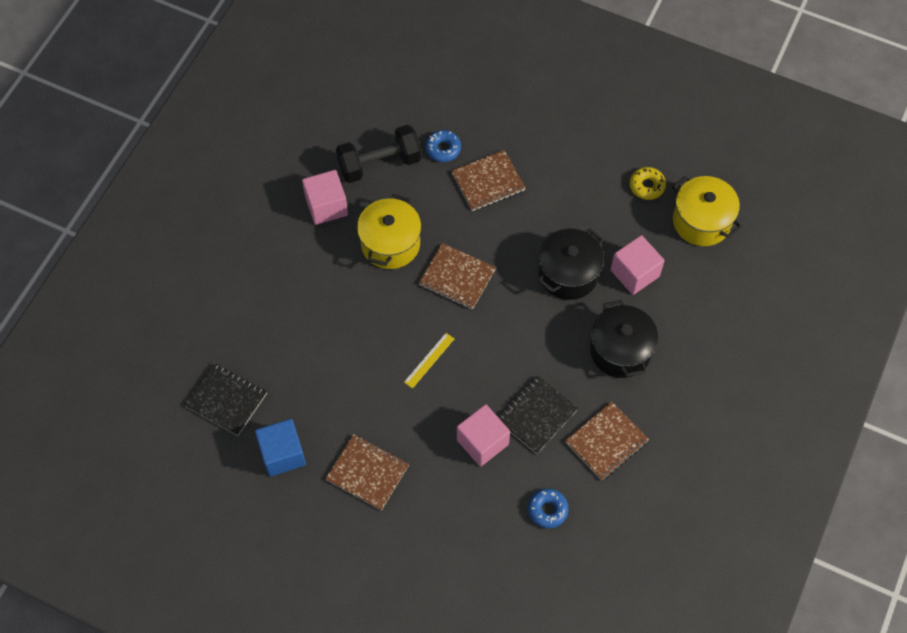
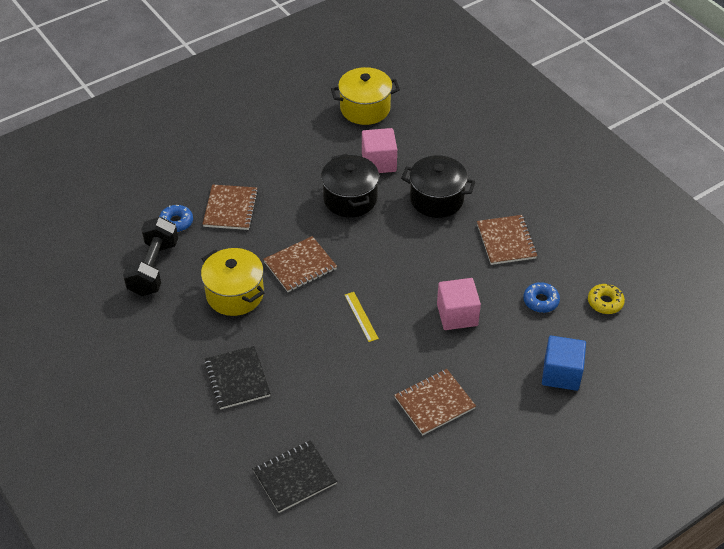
camera: 60 degrees left, 15 degrees down
blue cube [255,419,306,476] -> blue cube moved to [542,336,586,391]
pink cube [302,170,348,225] -> none
black notebook [498,375,578,454] -> black notebook moved to [204,346,271,410]
yellow donut [630,167,666,200] -> yellow donut moved to [588,284,625,314]

